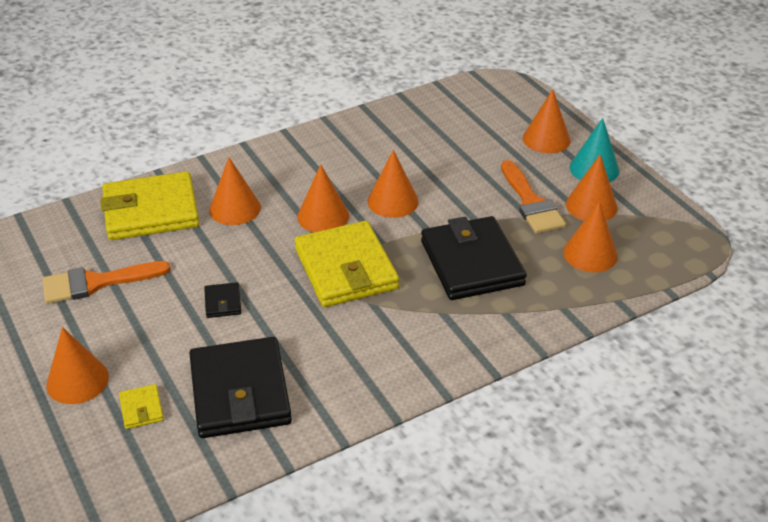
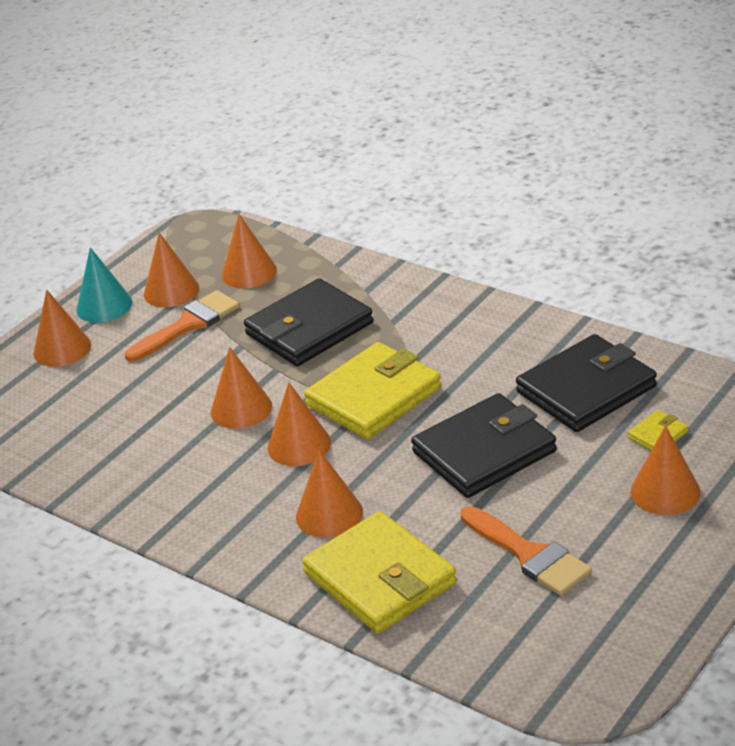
camera: 110 degrees left, 5 degrees down
black wallet [204,282,241,318] -> black wallet [411,393,557,498], size x2.40

